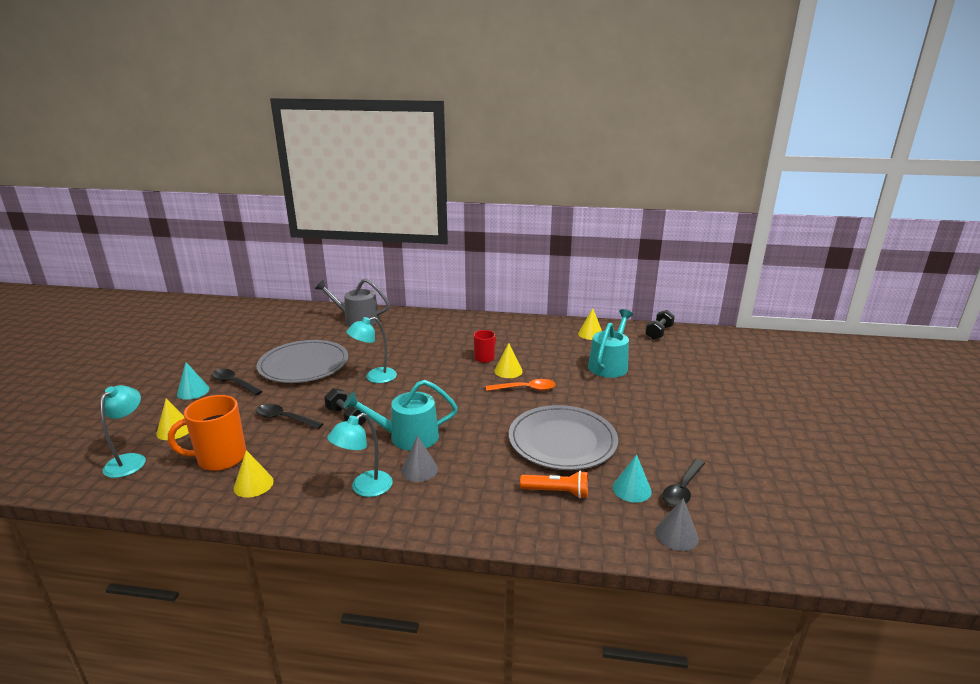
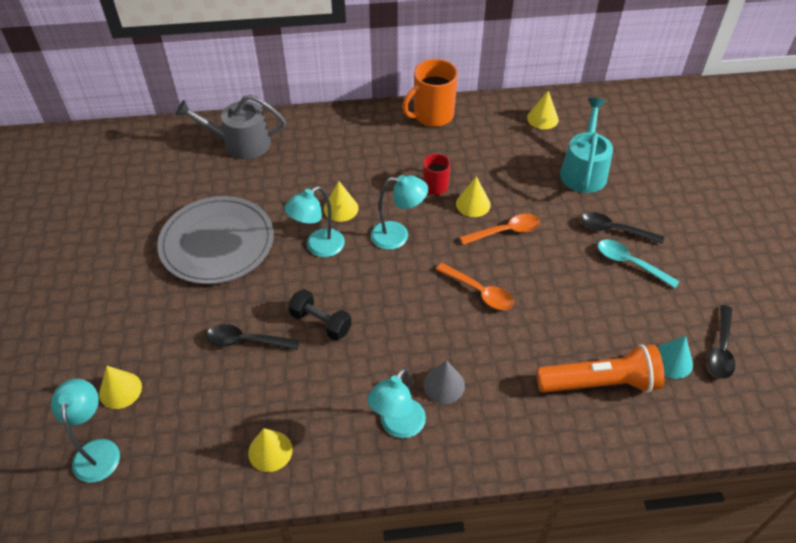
camera: 15 degrees left, 25 degrees up
orange mug [168,395,246,471] -> orange mug moved to [402,59,458,127]
turquoise cone [177,362,210,400] -> none
black spoon [211,369,263,395] -> black spoon moved to [580,212,664,244]
turquoise watering can [343,380,458,451] -> none
grey plate [509,405,618,470] -> none
orange flashlight [520,471,588,499] -> orange flashlight [536,344,665,393], size x1.64
black dumbbell [645,310,675,340] -> none
grey cone [655,498,699,551] -> none
none -> yellow cone [324,181,359,222]
none -> turquoise lamp [371,175,428,250]
none -> orange spoon [436,263,514,310]
none -> turquoise spoon [598,240,680,288]

